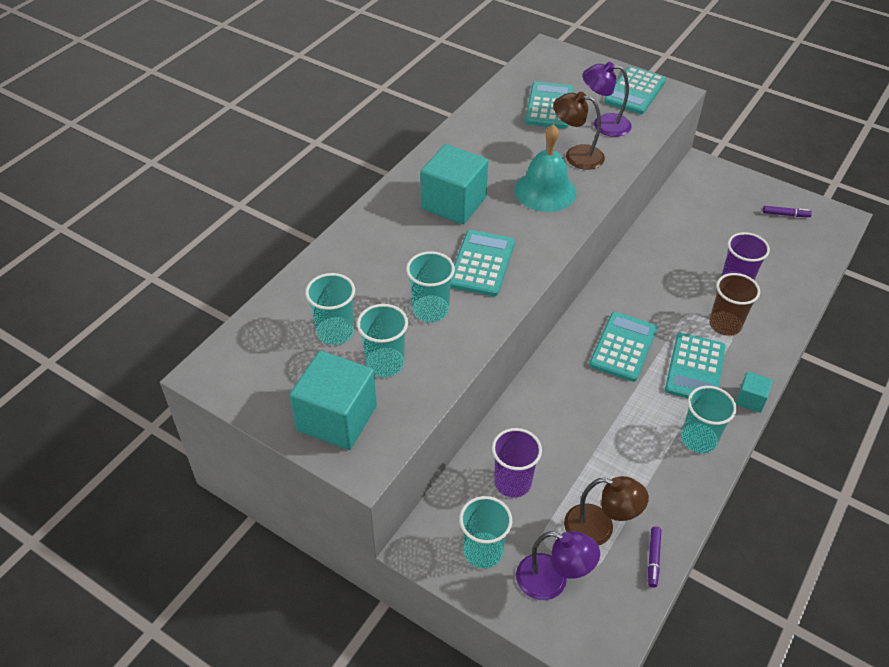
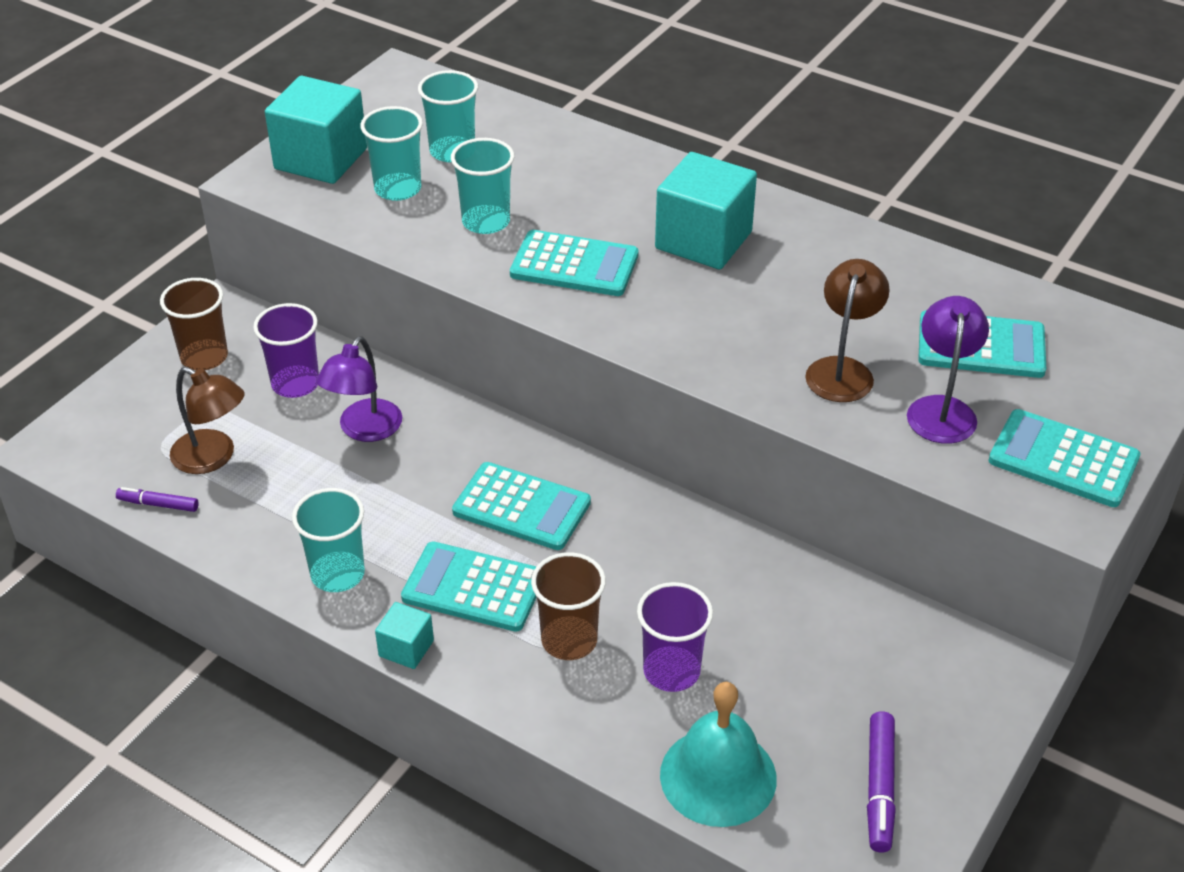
camera: 90 degrees right, 5 degrees down
turquoise cup [459,496,512,568] -> brown cup [160,278,228,370]
turquoise bell [515,124,576,212] -> turquoise bell moved to [660,682,777,827]
purple lamp [516,531,600,600] -> purple lamp moved to [316,336,402,442]
brown lamp [564,476,649,546] -> brown lamp turned 75 degrees counterclockwise [170,367,245,474]
purple marker [763,206,812,217] -> purple marker [867,712,896,853], size x1.58

